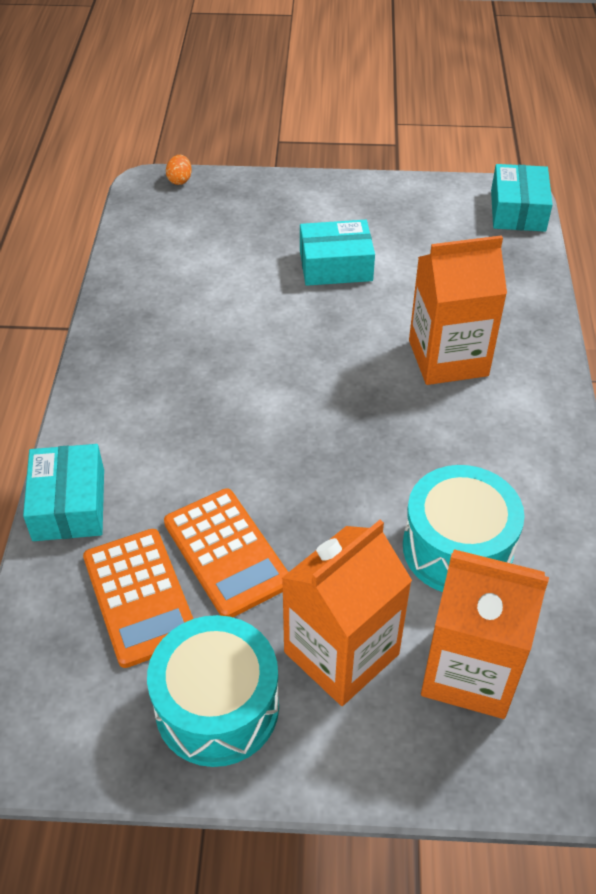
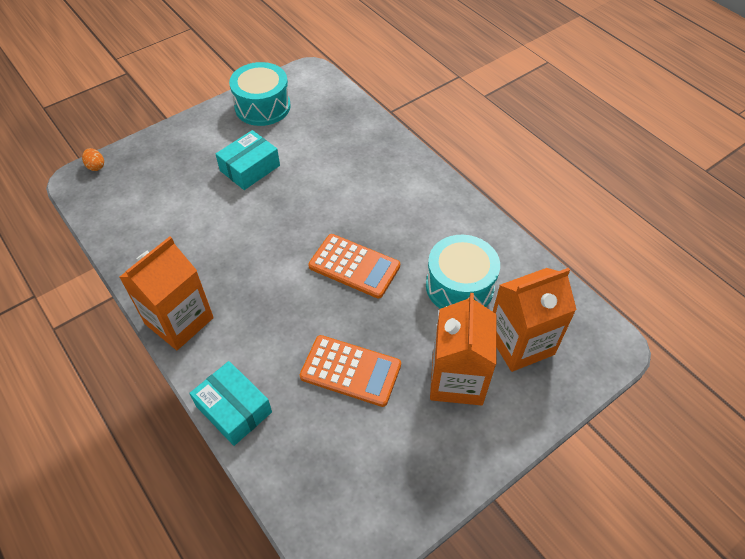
camera: 40 degrees left, 5 degrees up
orange calculator [83,529,193,668] -> orange calculator moved to [308,234,400,298]
turquoise drum [147,615,279,767] -> turquoise drum moved to [229,62,291,126]
orange carton [409,235,507,385] -> orange carton moved to [119,236,214,350]
turquoise box [491,164,553,232] -> none

